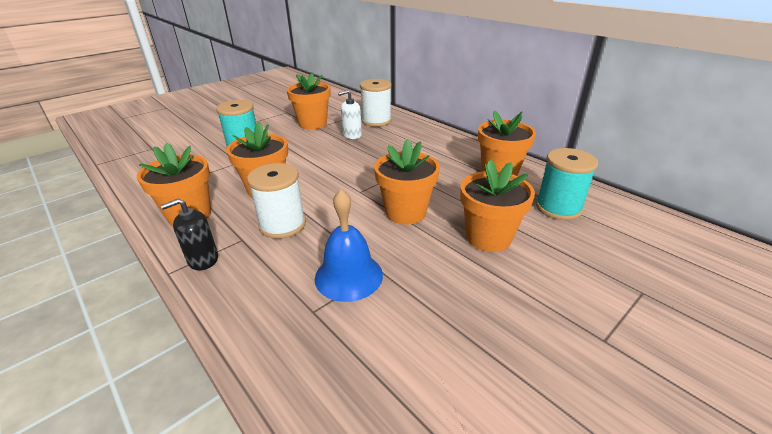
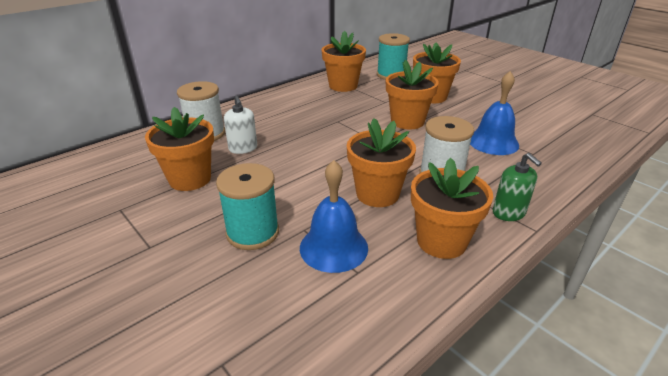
camera: 90 degrees left, 0 degrees up
black soap dispenser [161,199,218,271] -> green soap dispenser [493,153,542,221]
none -> blue bell [300,160,368,273]

